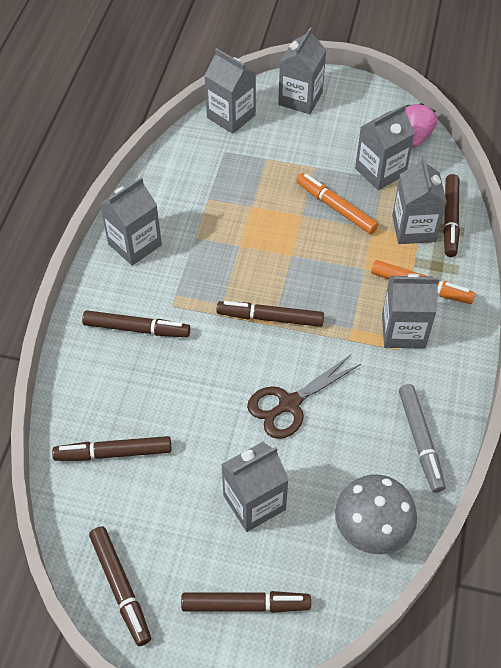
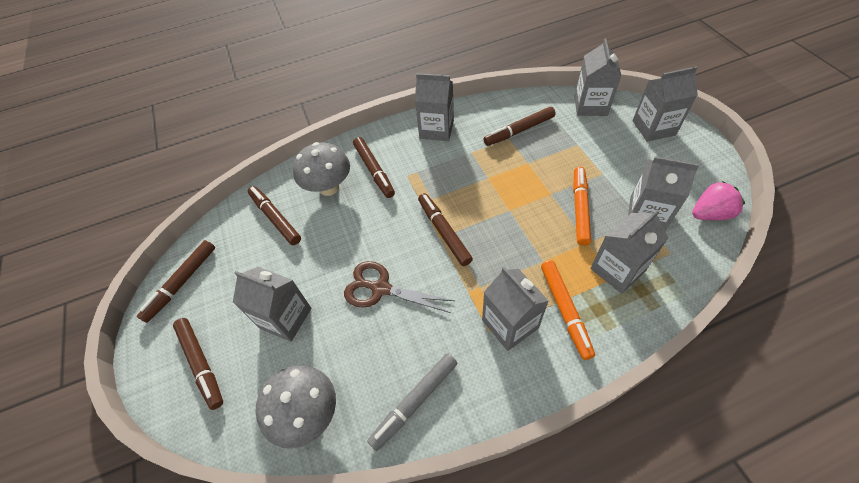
camera: 60 degrees right, 0 degrees up
brown marker [443,174,460,257] -> brown marker moved to [484,107,556,146]
none -> grey mushroom [293,142,350,196]

